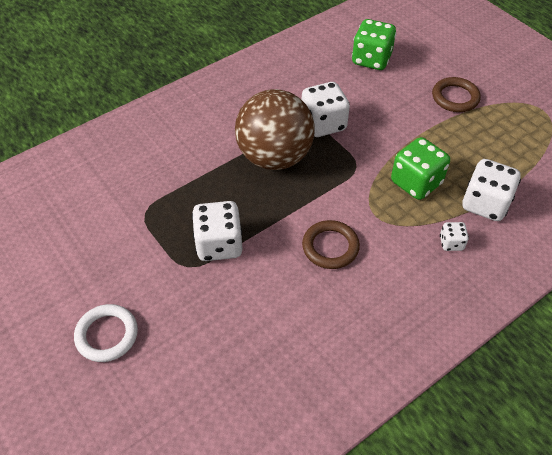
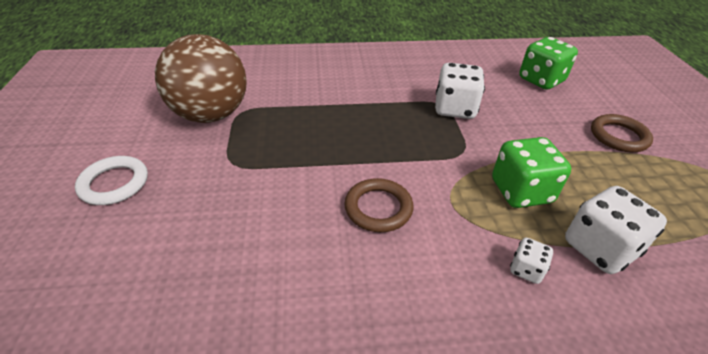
camera: 30 degrees right, 10 degrees down
white dice [192,201,242,261] -> none
brown ball [235,89,315,170] -> brown ball moved to [155,34,247,123]

